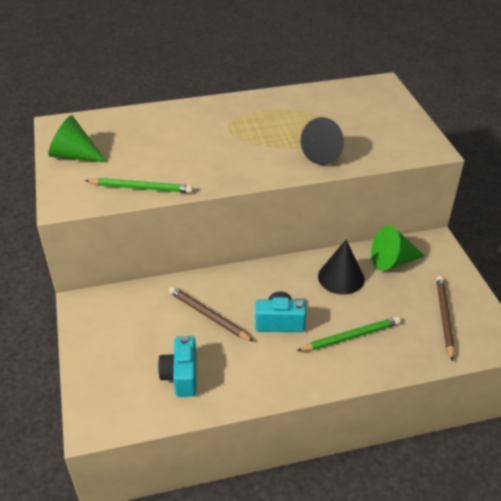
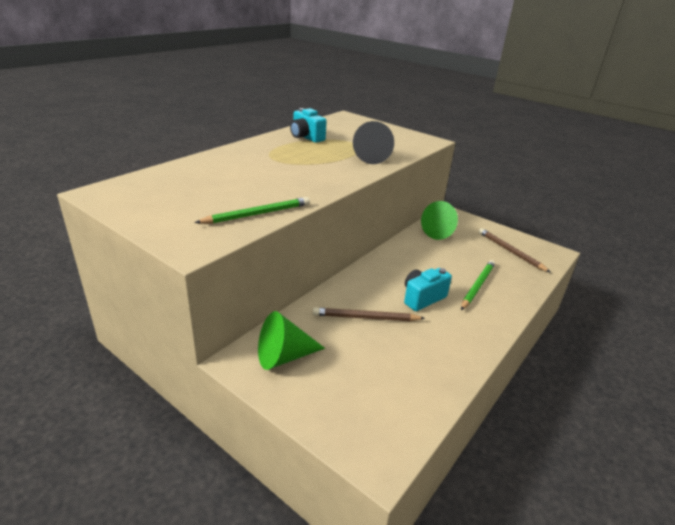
camera: 40 degrees left, 10 degrees down
green cone [48,115,107,162] -> green cone moved to [258,311,325,370]
turquoise camera [158,336,197,397] -> turquoise camera moved to [290,108,327,143]
black cone [318,240,364,295] -> none

